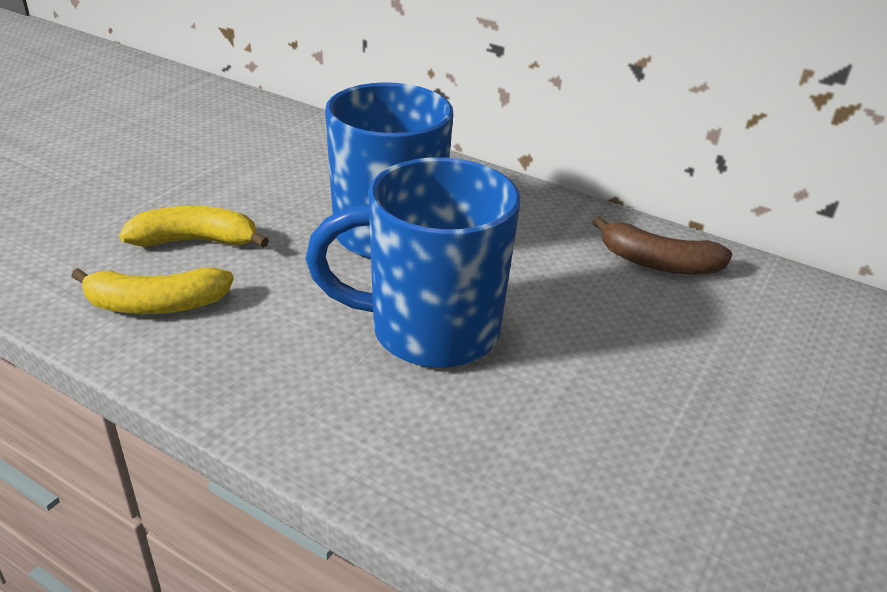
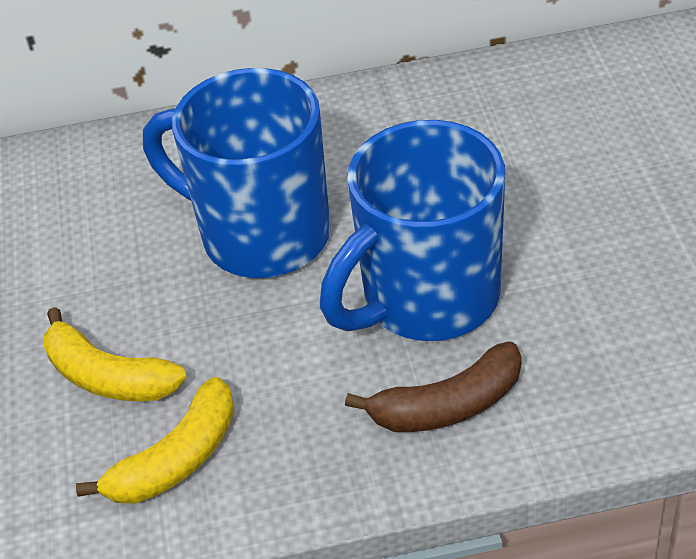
camera: 35 degrees left, 10 degrees up
yellow banana [119,206,269,248] -> yellow banana turned 105 degrees counterclockwise [44,307,187,401]
brown banana [592,216,732,274] -> brown banana moved to [345,341,522,432]

